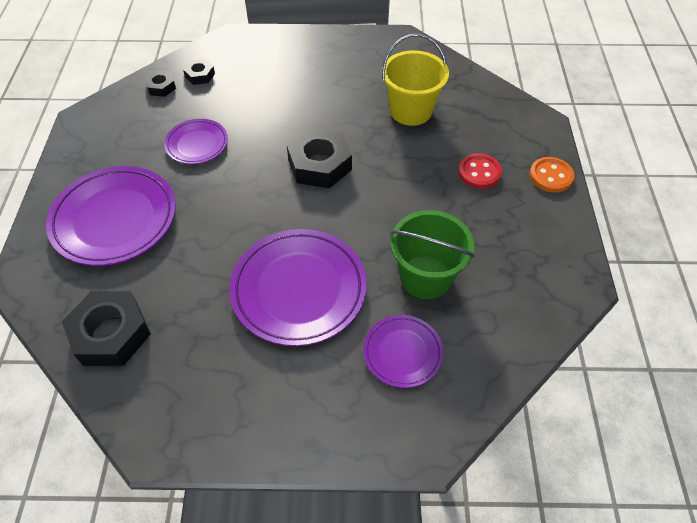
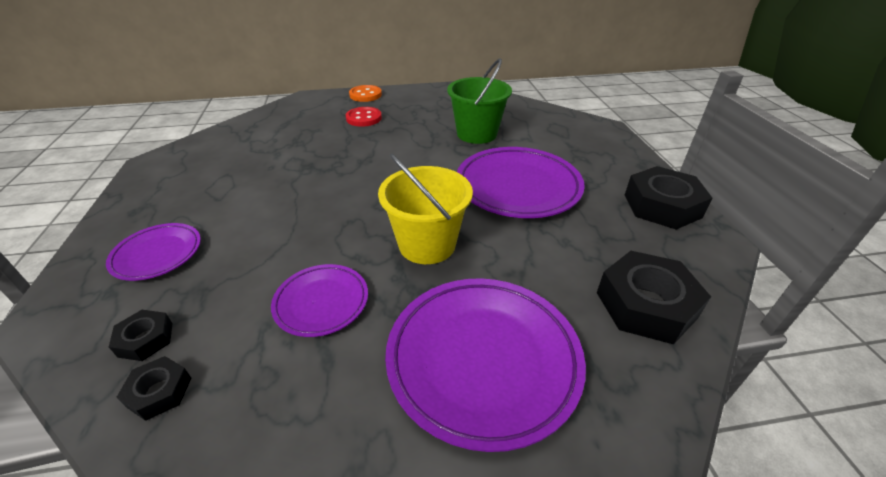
camera: 100 degrees left, 15 degrees down
black nut [287,128,352,188] -> black nut moved to [625,166,712,230]
purple plate [363,315,443,388] -> purple plate moved to [106,223,201,281]
yellow bucket [382,34,449,126] -> yellow bucket moved to [378,153,473,264]

